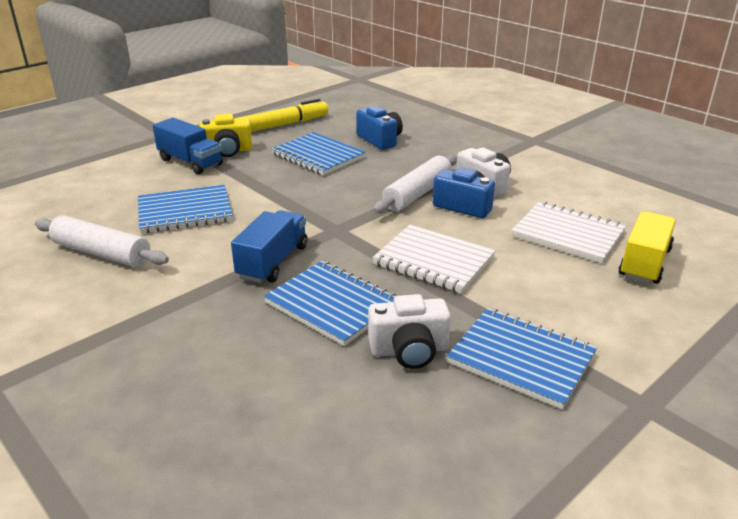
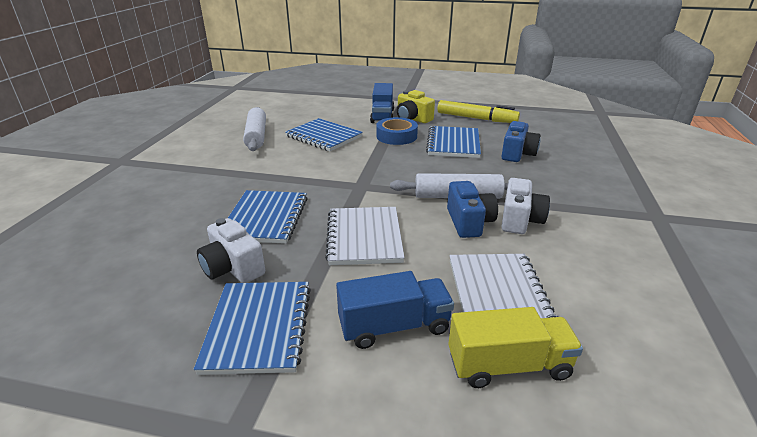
camera: 55 degrees right, 0 degrees up
blue truck [231,210,308,283] -> blue truck moved to [336,271,454,349]
none -> blue tape [376,117,418,145]

